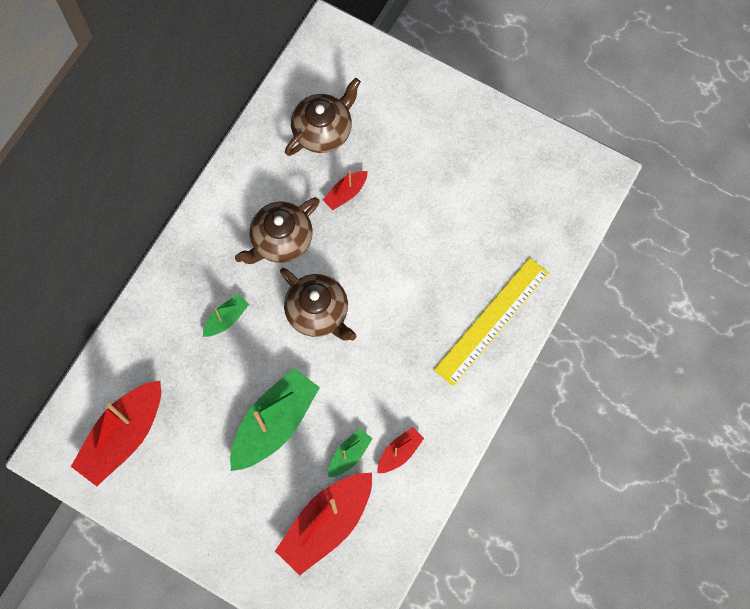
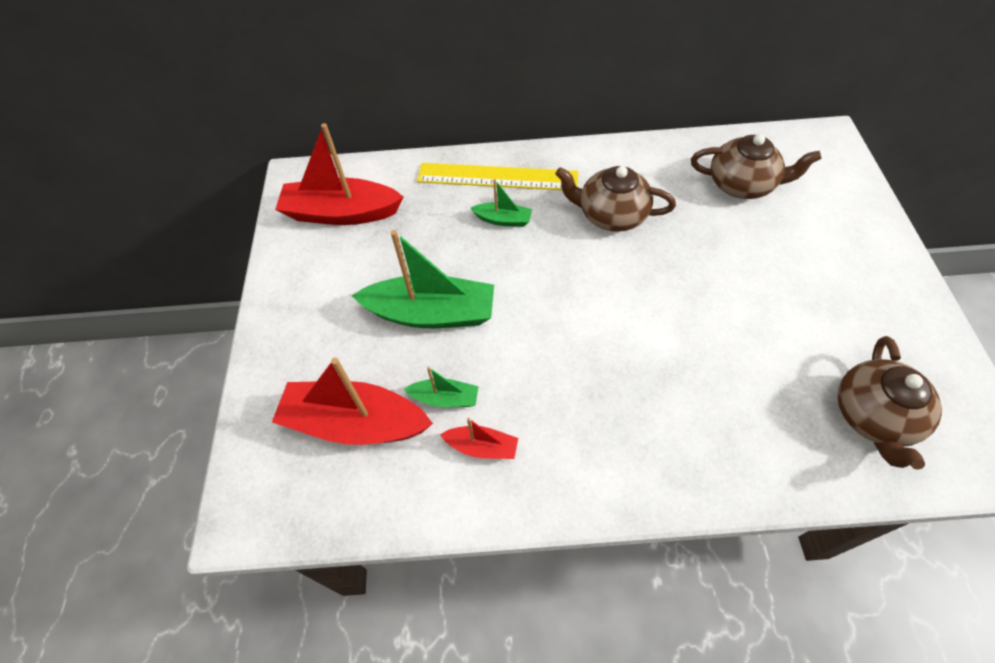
camera: 60 degrees right, 15 degrees down
brown teapot [280,268,357,341] -> brown teapot moved to [837,336,942,470]
red boat [323,170,368,210] -> none
yellow ruler [434,258,549,386] -> yellow ruler moved to [417,163,578,190]

